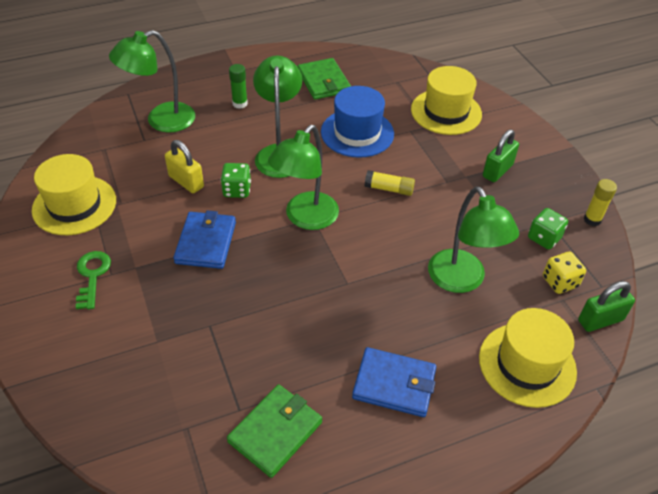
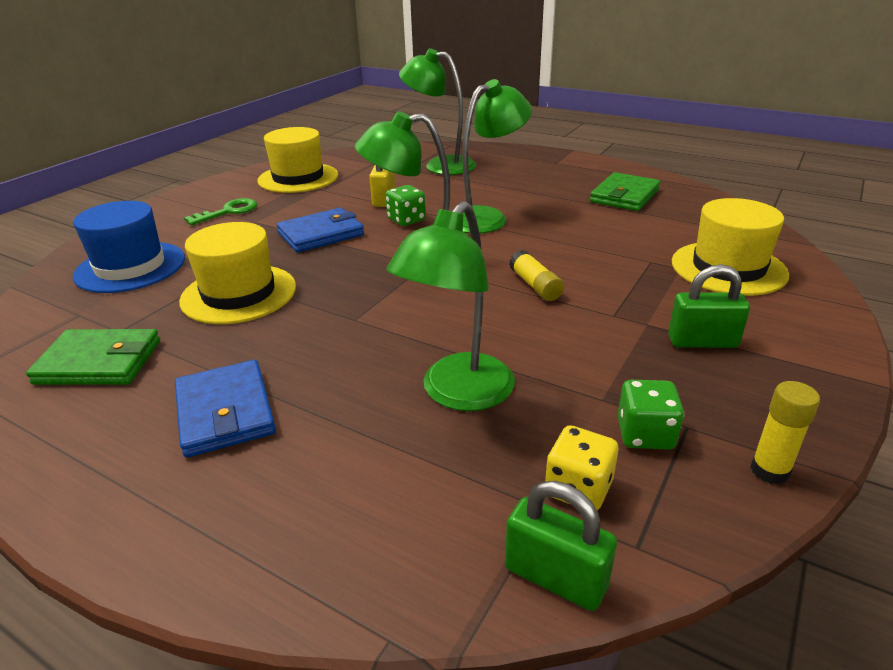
camera: 55 degrees right, 15 degrees down
green glue stick [229,64,248,109] -> none
blue hat [321,86,394,158] -> blue hat moved to [73,201,185,293]
yellow hat [479,308,577,408] -> yellow hat moved to [179,222,296,324]

